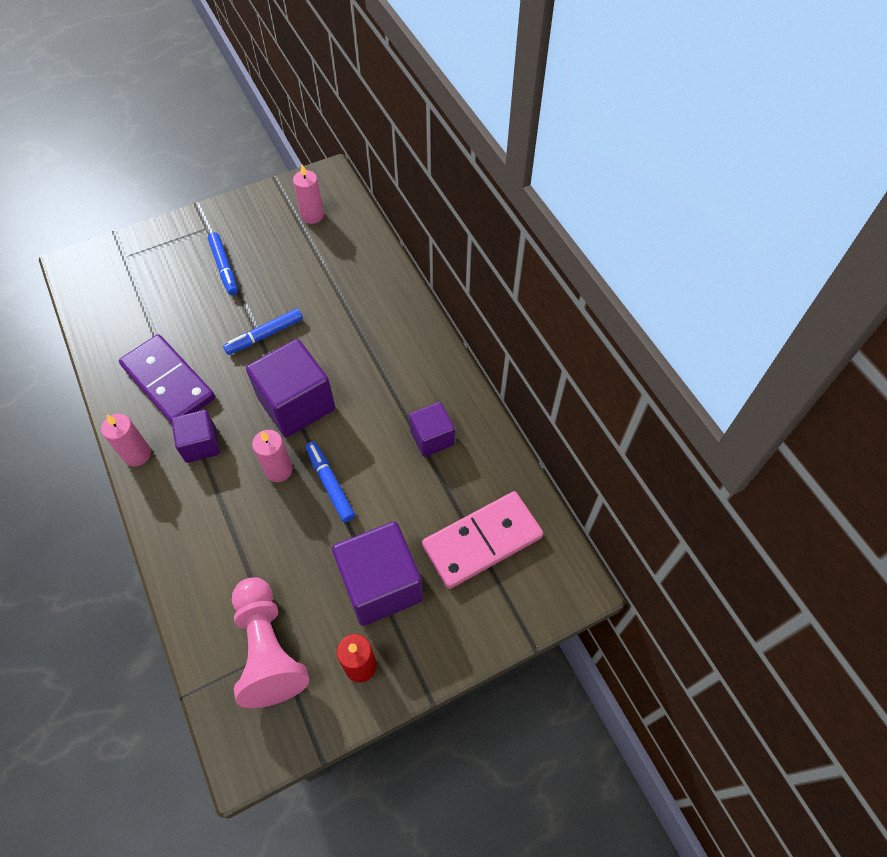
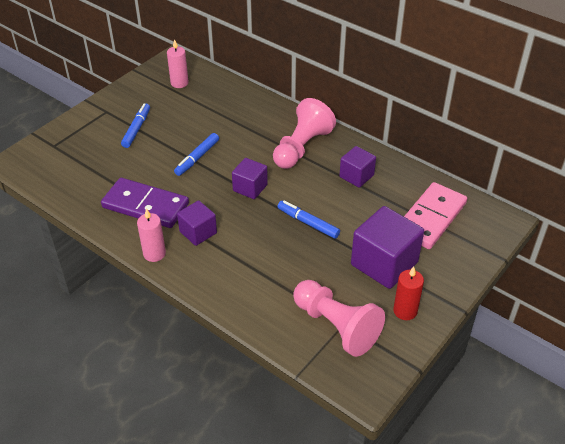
camera: 25 degrees left, 15 degrees down
blue marker [208,232,238,295] -> blue marker turned 120 degrees counterclockwise [121,103,150,148]
purple cube [246,339,335,437] -> purple cube [232,158,268,199], size x0.58
pink candle [252,430,293,482] -> none
none -> pink pawn [273,98,336,169]

